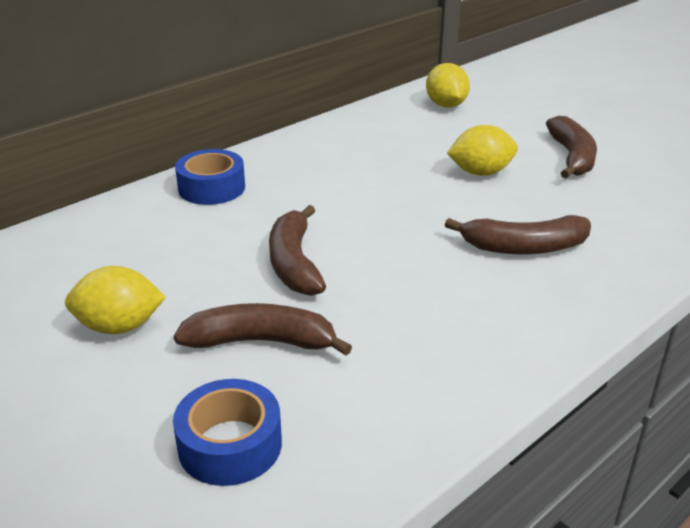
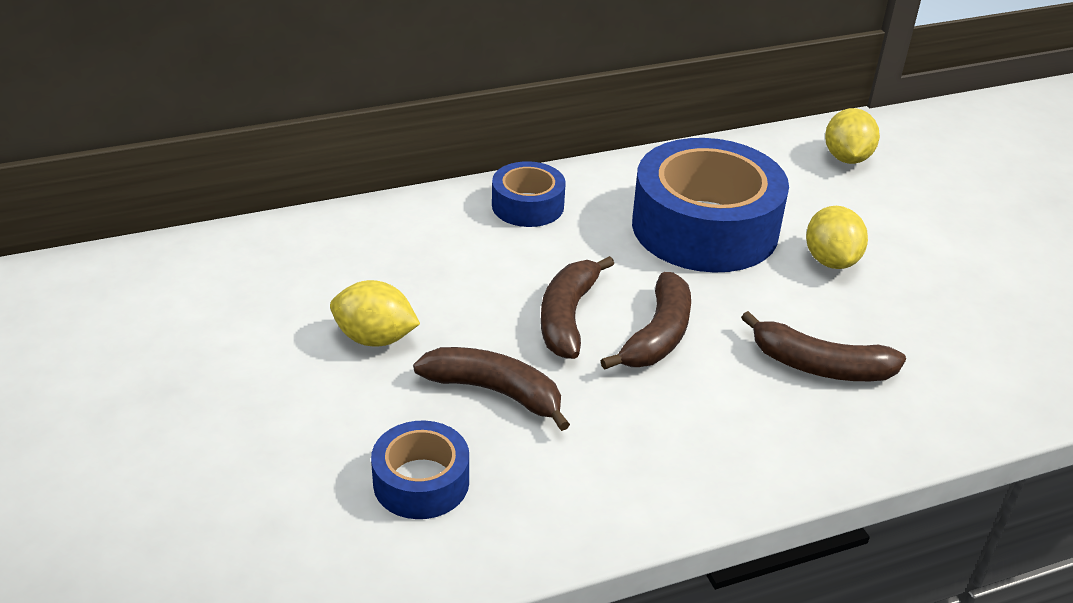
camera: 20 degrees right, 5 degrees up
yellow lemon [447,125,518,176] -> yellow lemon turned 75 degrees clockwise [806,206,868,269]
brown banana [546,116,597,178] -> brown banana moved to [600,272,691,370]
none -> blue tape [632,138,789,273]

